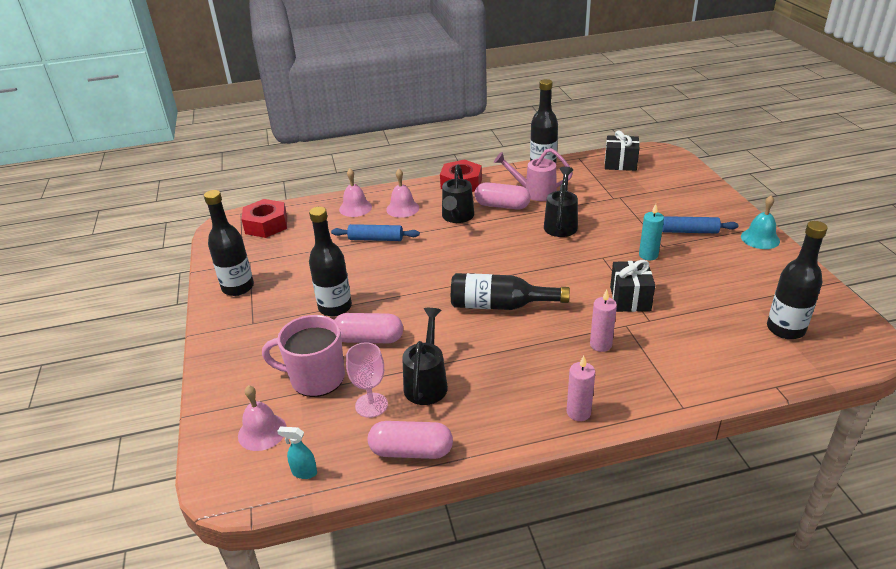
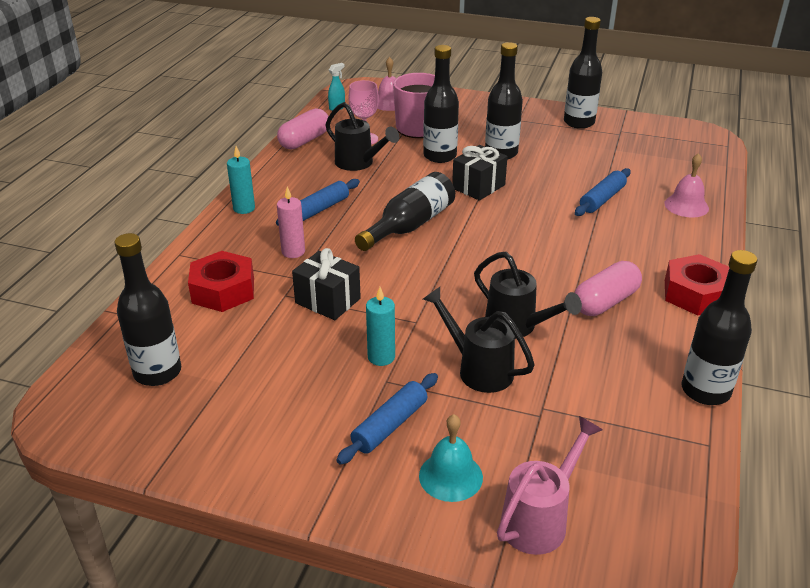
camera: 120 degrees right, 0 degrees up
red nut [241,199,287,238] -> red nut moved to [188,251,254,312]
pink capsule [334,313,403,343] -> black bottle [423,45,459,163]
pink bell [386,169,419,218] -> none
black watering can [442,164,474,223] -> black watering can moved to [423,287,535,393]
pink watering can [494,148,573,201] -> pink watering can moved to [497,416,603,555]
pink candle [567,356,595,421] -> turquoise candle [227,146,255,214]
black gift [605,130,640,171] -> black gift moved to [452,145,508,201]
turquoise bell [741,195,780,249] -> turquoise bell moved to [419,414,483,502]
none -> blue rolling pin [276,179,360,226]

